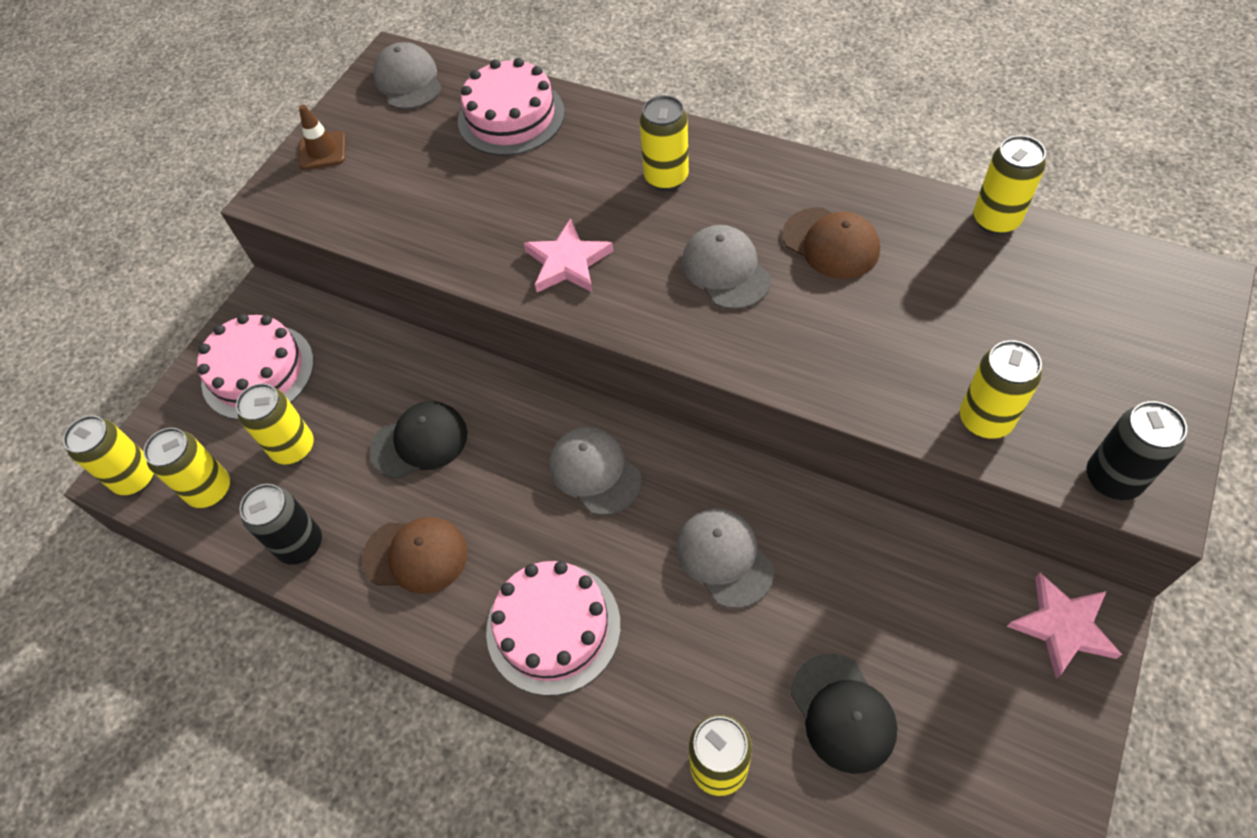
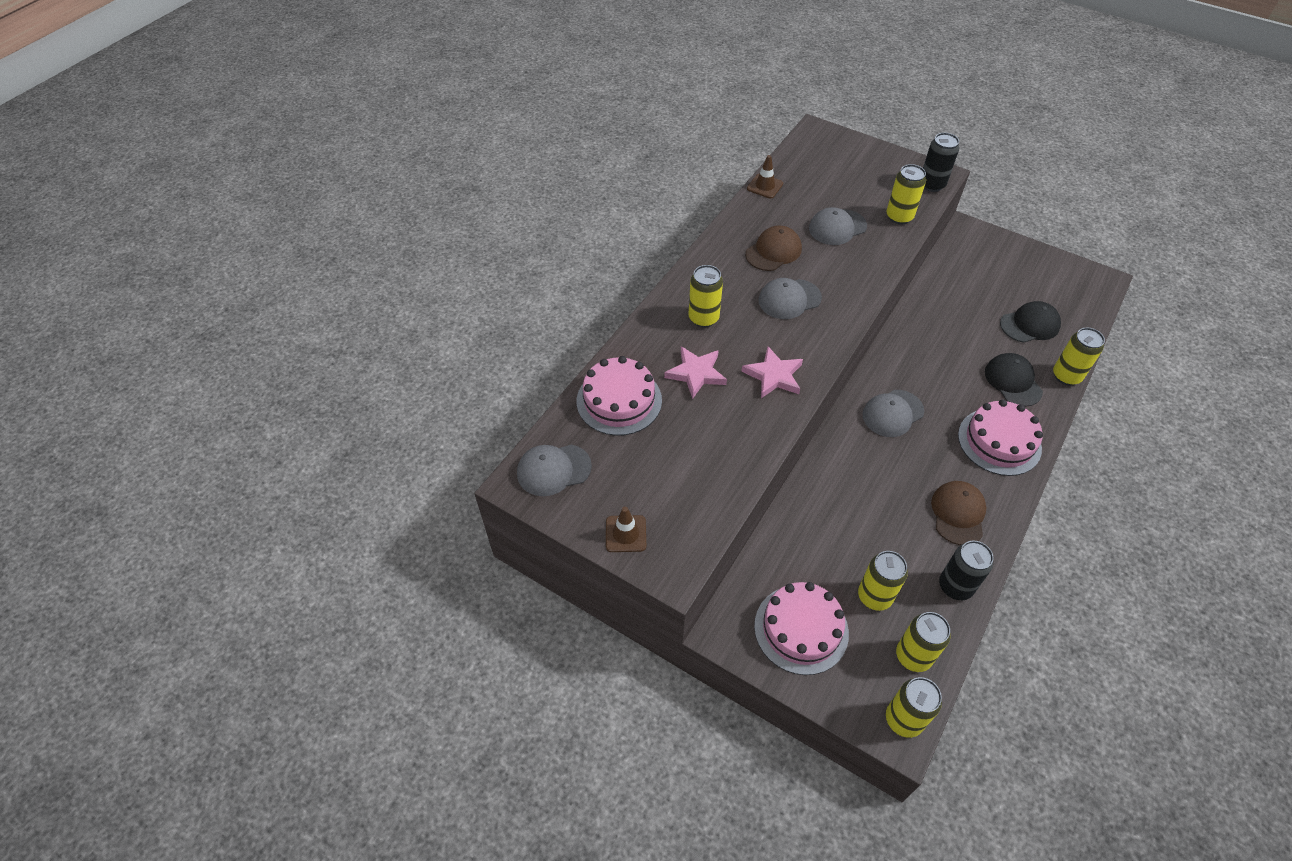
camera: 90 degrees left, 5 degrees down
black cap [370,401,467,479] -> black cap moved to [985,353,1043,407]
grey cap [677,509,774,608] -> grey cap moved to [809,207,867,245]
yellow can [974,135,1046,235] -> brown traffic cone [747,155,783,198]
pink star [1007,573,1122,679] -> pink star moved to [664,346,727,399]

